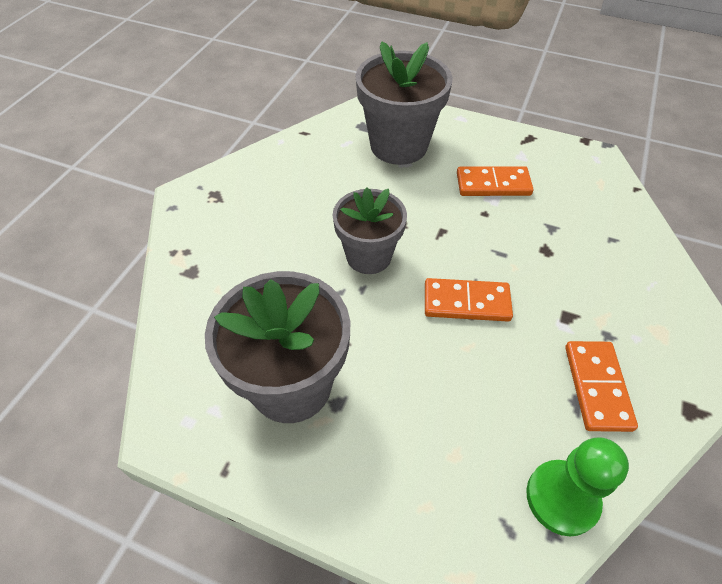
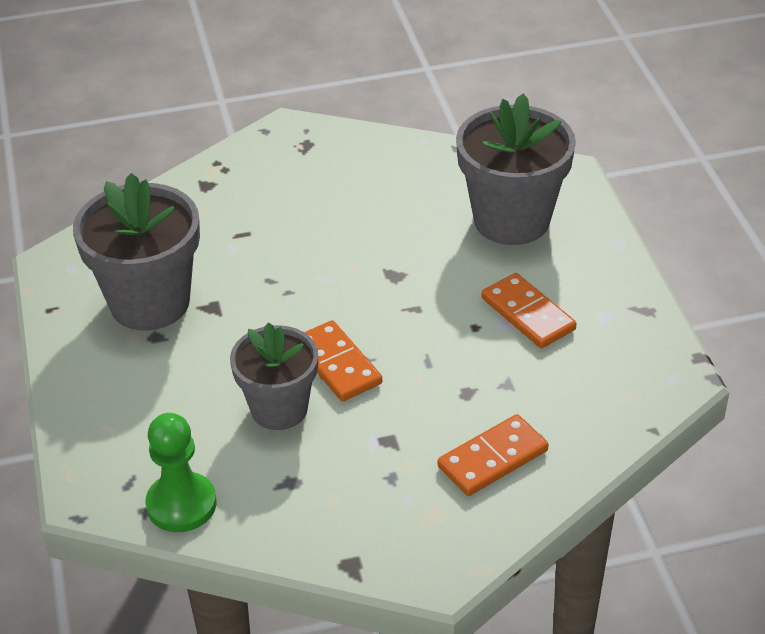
camera: 55 degrees right, 10 degrees down
grey flower pot [333,187,407,274] -> grey flower pot moved to [230,322,318,430]
orange domino [565,341,638,432] -> orange domino moved to [438,414,549,496]

